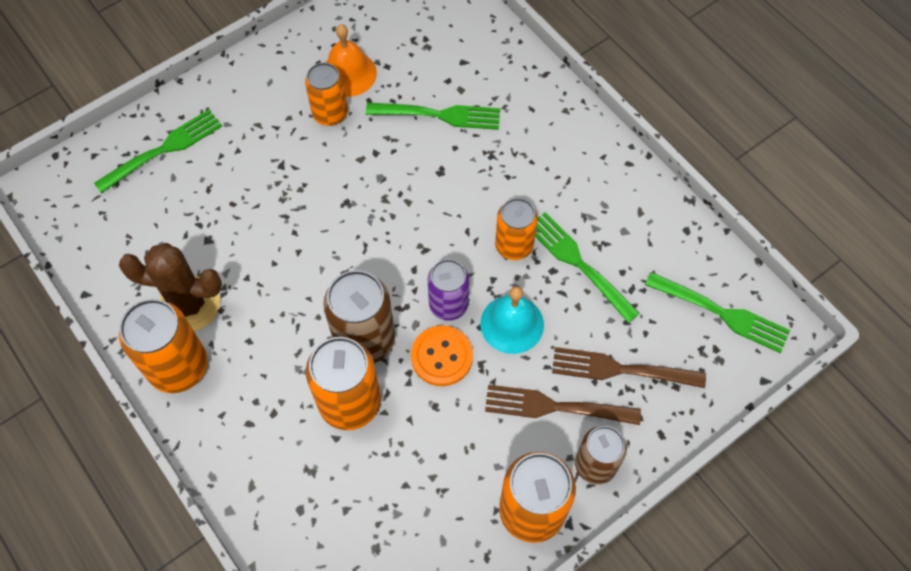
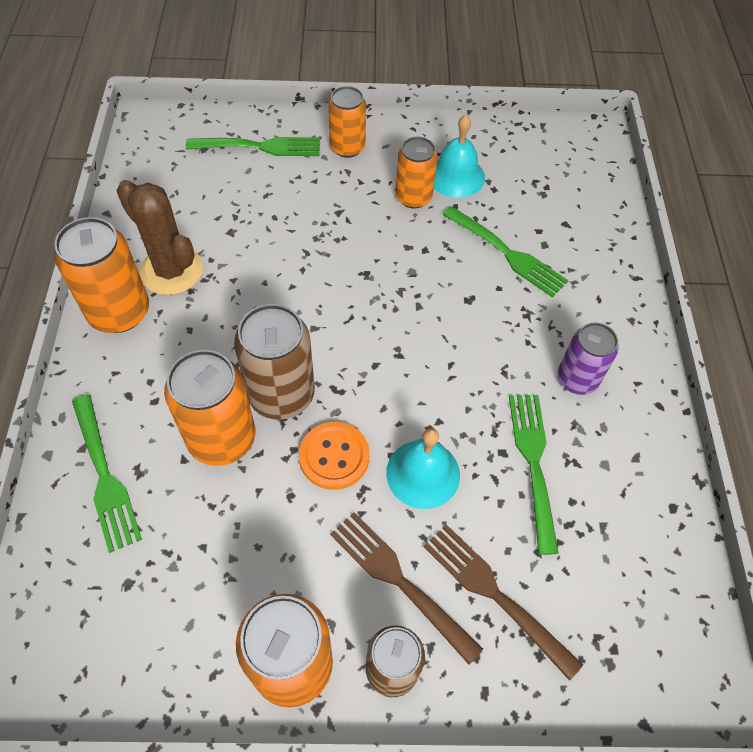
camera: 35 degrees right, 5 degrees down
orange bell [325,24,377,97] -> turquoise bell [434,115,485,198]
purple can [427,259,469,321] -> purple can moved to [558,322,619,395]
orange can [495,198,538,260] -> orange can moved to [328,86,366,158]
green fork [645,272,790,353] -> green fork moved to [72,394,142,553]

